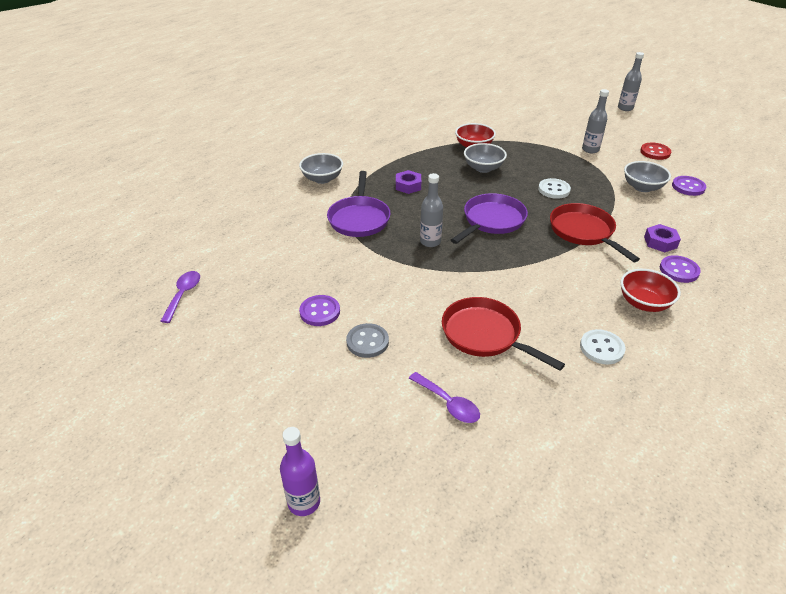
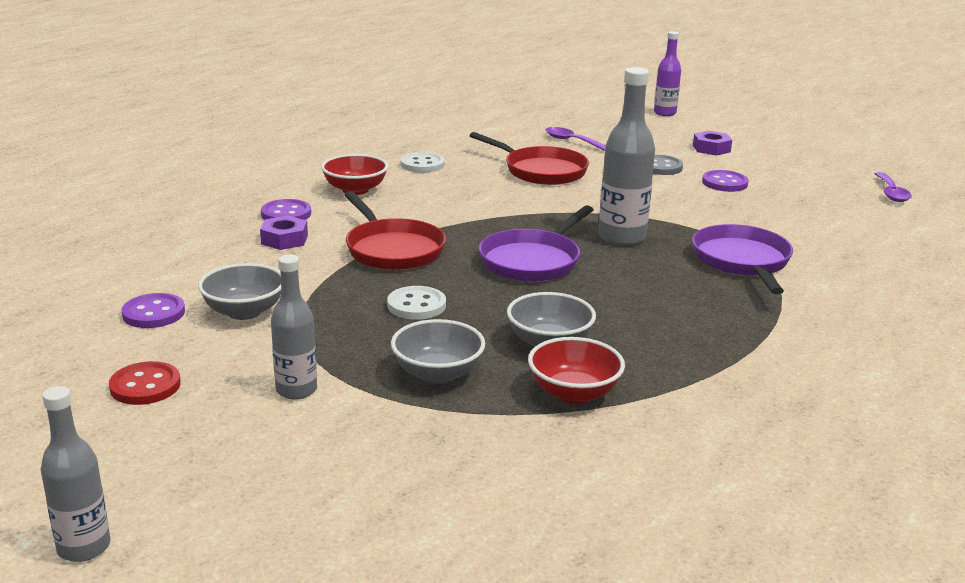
camera: 175 degrees right, 15 degrees down
grey bowl [299,153,343,184] -> grey bowl moved to [391,319,485,384]
purple nut [396,170,421,194] -> purple nut moved to [693,131,732,156]
grey bottle [420,173,443,247] -> grey bottle [598,67,655,246], size x1.56

